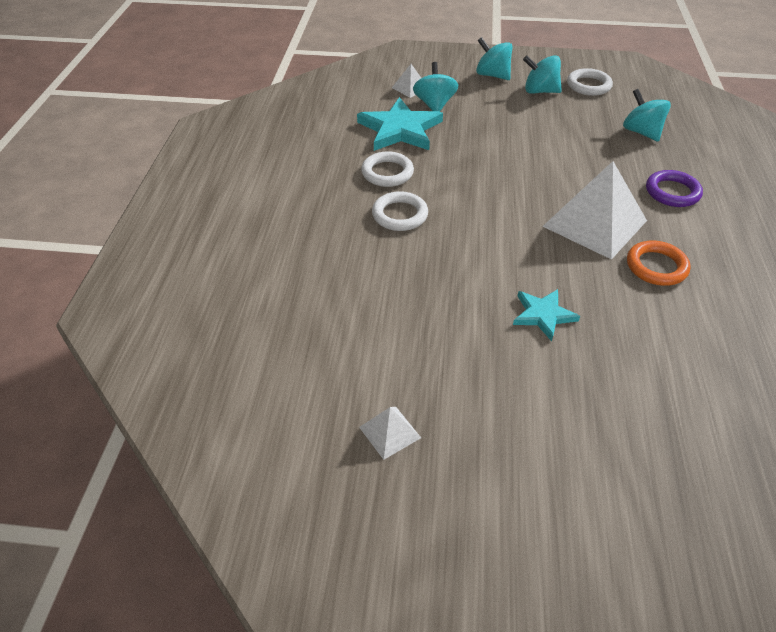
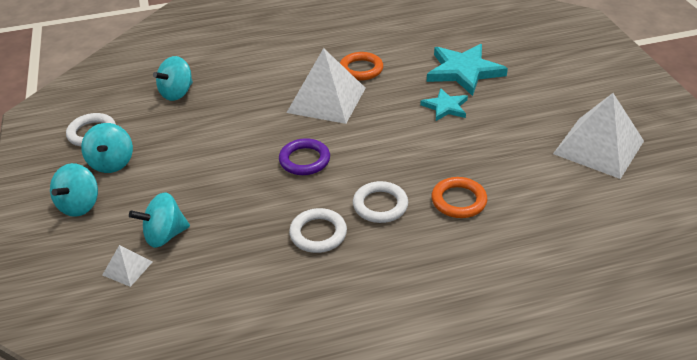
camera: 110 degrees left, 5 degrees down
turquoise star [357,97,443,151] -> turquoise star moved to [427,44,508,96]
white pyramid [359,407,421,460] -> white pyramid [553,93,644,179], size x2.23
purple ring [646,170,703,207] -> purple ring moved to [279,138,330,175]
none -> orange ring [432,177,487,218]

